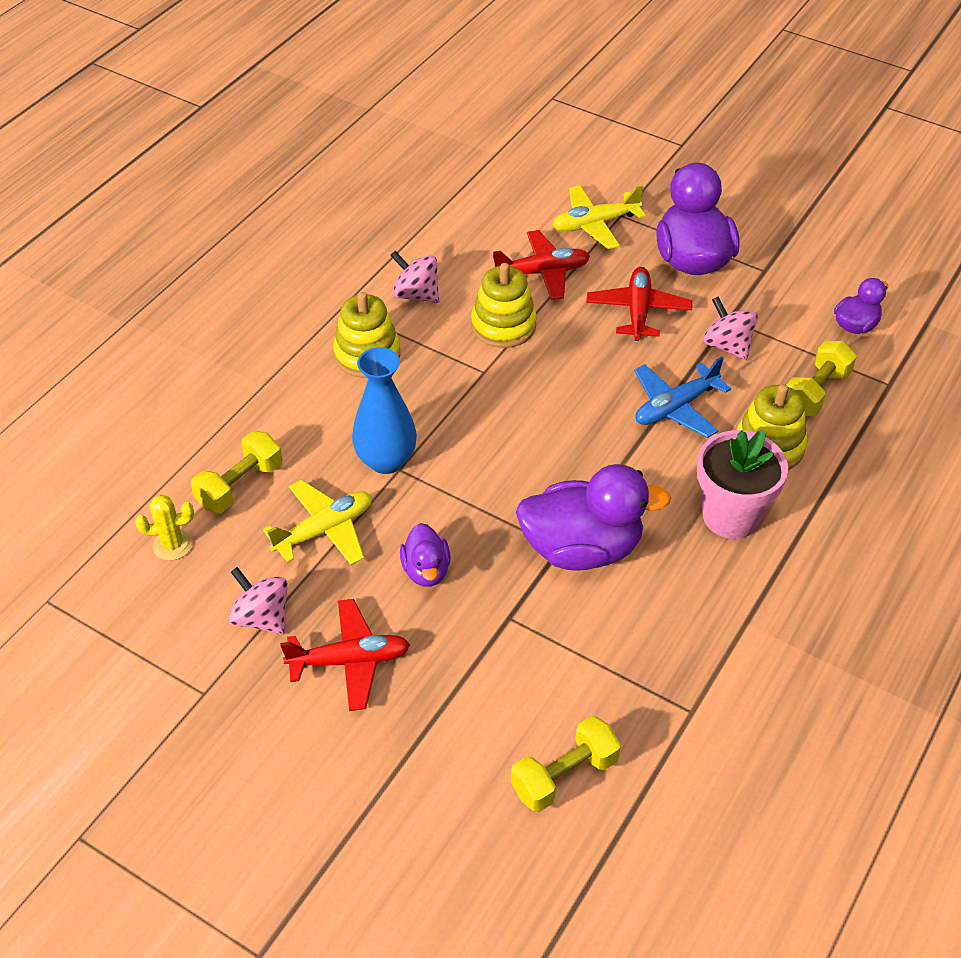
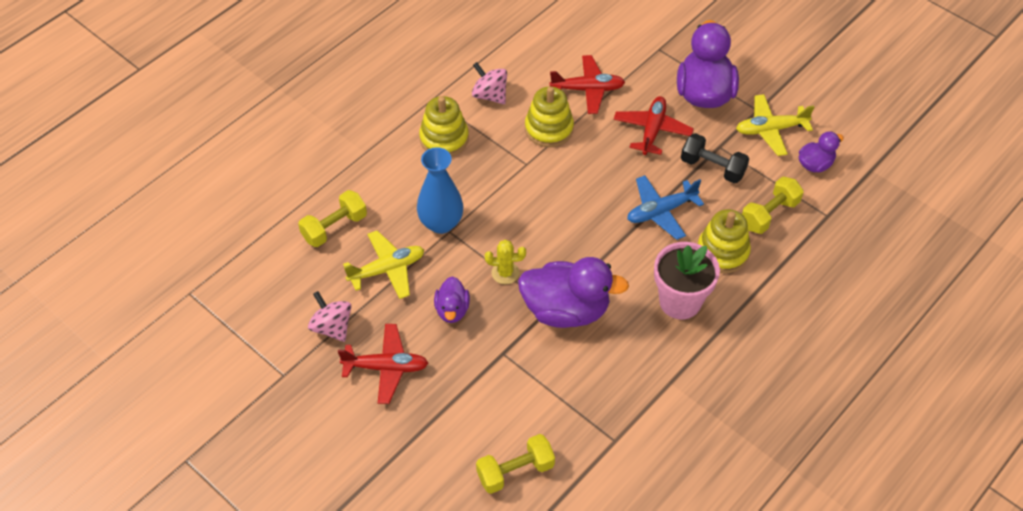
camera: 10 degrees right, 5 degrees up
yellow cactus [135,495,194,561] -> yellow cactus moved to [485,240,526,284]
yellow plane [552,185,646,249] -> yellow plane moved to [736,94,814,156]
pink spinning top [703,297,758,360] -> black dumbbell [681,133,749,183]

